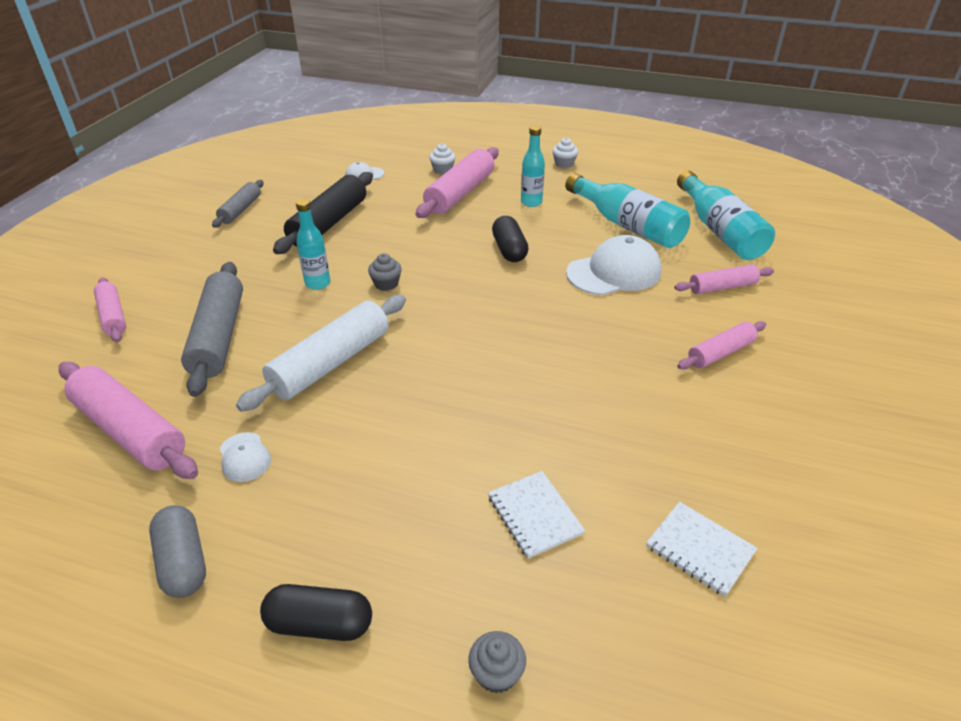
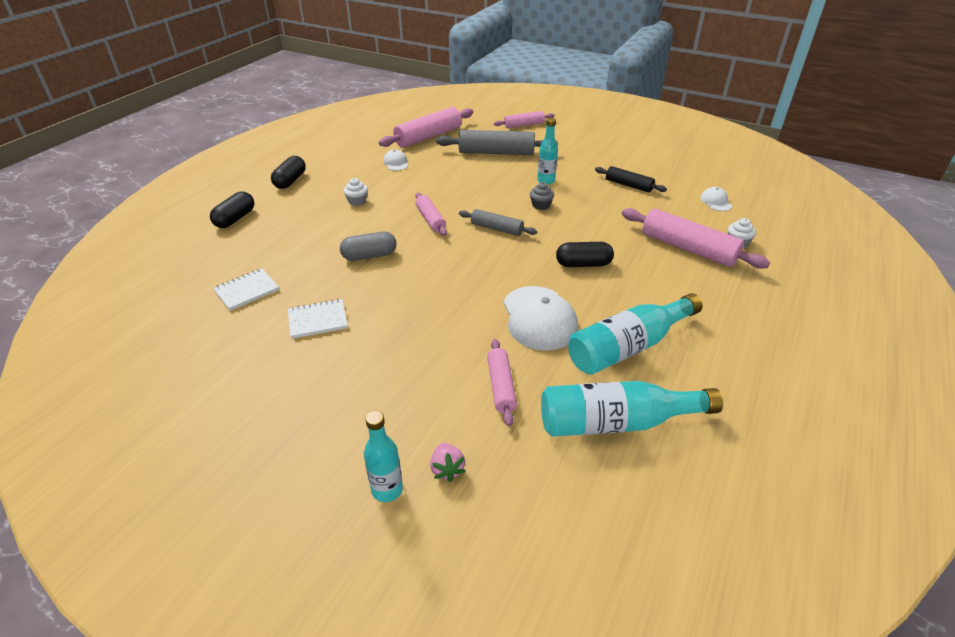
camera: 100 degrees right, 0 degrees up
grey capsule [149,505,206,598] -> grey capsule moved to [340,232,397,261]
grey rolling pin [212,180,264,228] -> grey rolling pin moved to [459,209,537,236]
white cap [220,432,271,482] -> white cap turned 90 degrees clockwise [383,150,408,171]
white rolling pin [236,295,406,412] -> none
black rolling pin [273,172,373,254] -> black rolling pin [595,166,667,192], size x0.58
grey cupcake [468,631,526,694] -> black capsule [210,192,254,228]
white notebook [488,471,585,559] -> white notebook moved to [288,299,348,339]
turquoise bottle [521,125,545,207] -> turquoise bottle moved to [364,411,403,502]
white cupcake [552,137,578,168] -> white cupcake moved to [343,178,368,206]
pink rolling pin [677,321,766,369] -> pink rolling pin moved to [415,193,447,236]
none -> pink strawberry [430,443,466,482]

